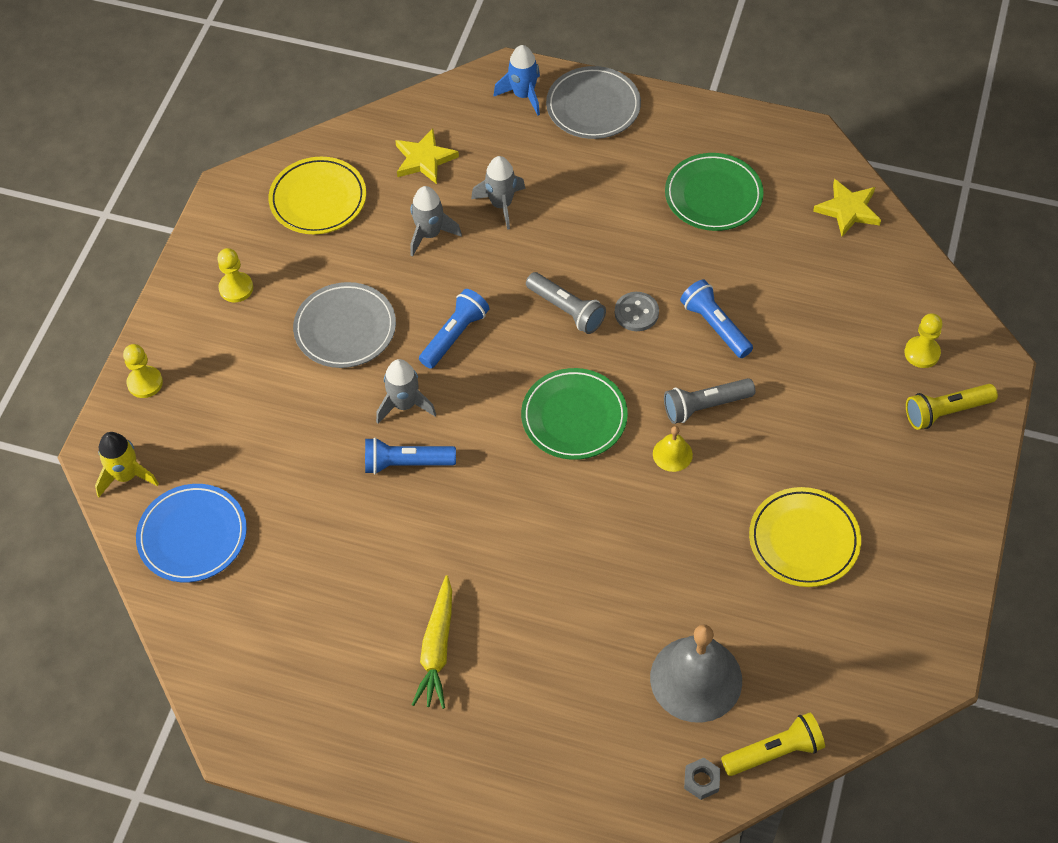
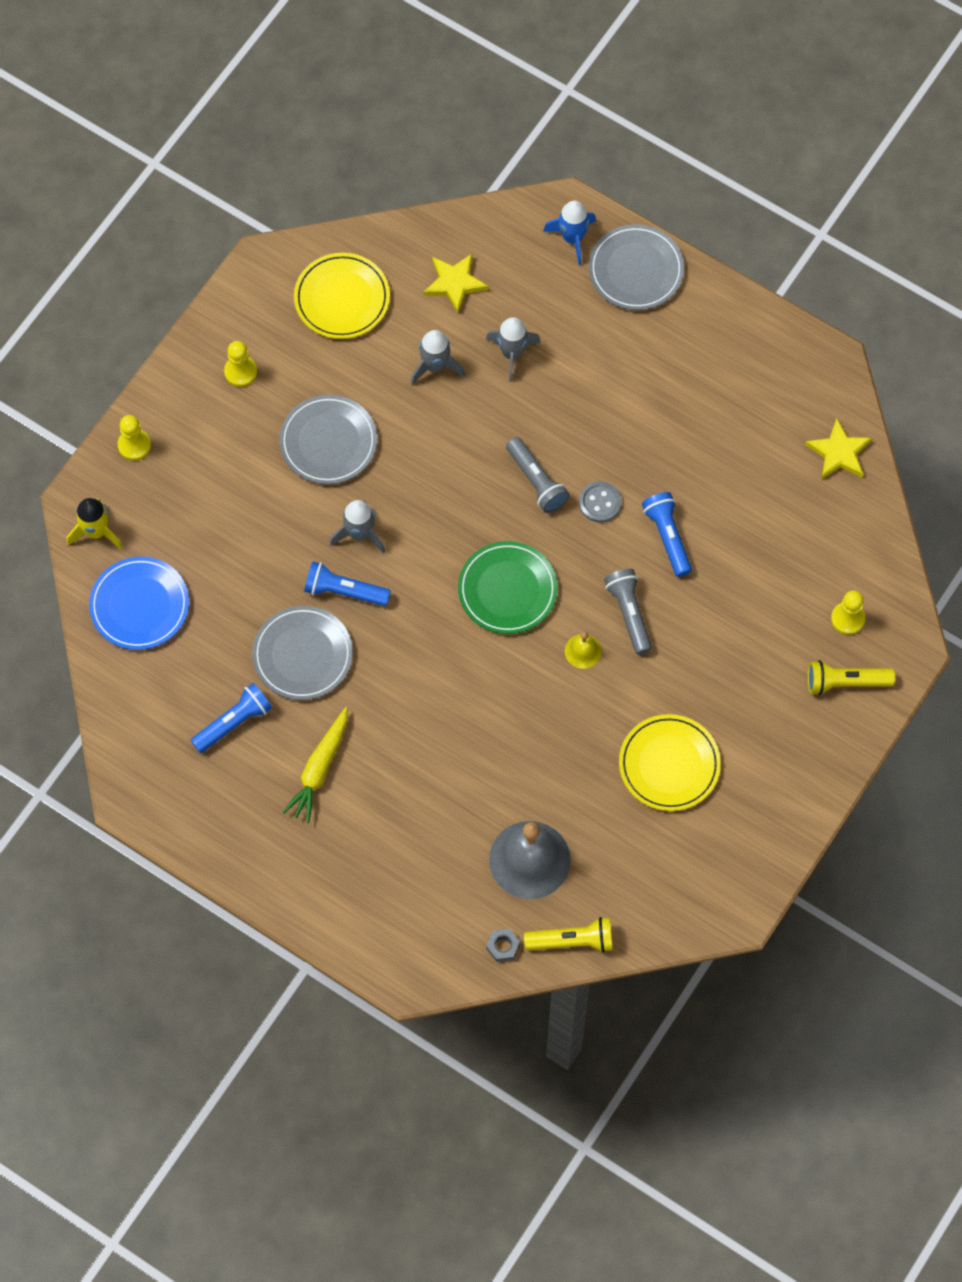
camera: 15 degrees right, 10 degrees up
blue flashlight [419,289,489,369] -> blue flashlight moved to [191,683,272,753]
grey flashlight [664,378,755,424] -> grey flashlight turned 75 degrees clockwise [604,569,652,655]
green plate [665,153,764,231] -> none
none -> grey plate [252,606,353,700]

